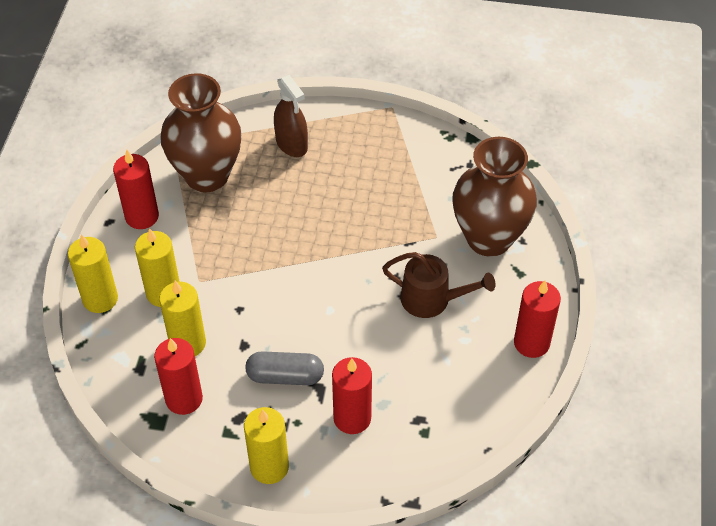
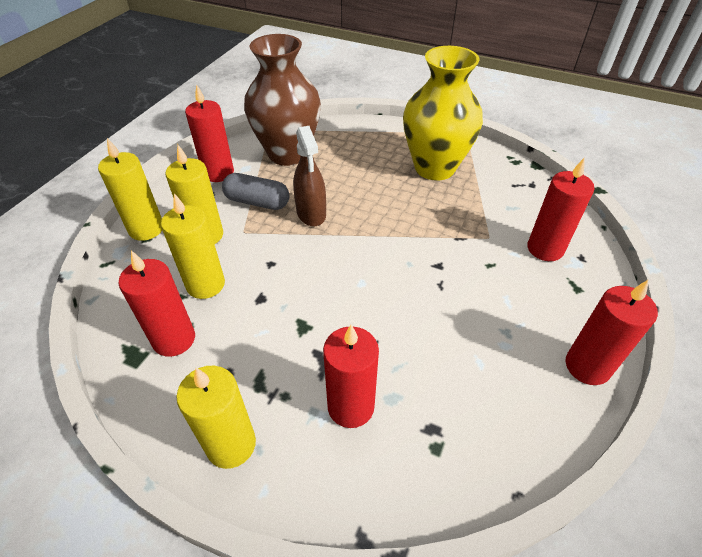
camera: 15 degrees right, 5 degrees down
grey capsule [245,351,324,385] -> grey capsule moved to [222,173,289,210]
brown spray bottle [274,75,308,157] -> brown spray bottle moved to [293,126,326,226]
brown watering can [382,252,496,318] -> none
brown vase [452,137,537,257] -> red candle [527,157,594,261]
none -> yellow vase [403,46,483,181]

